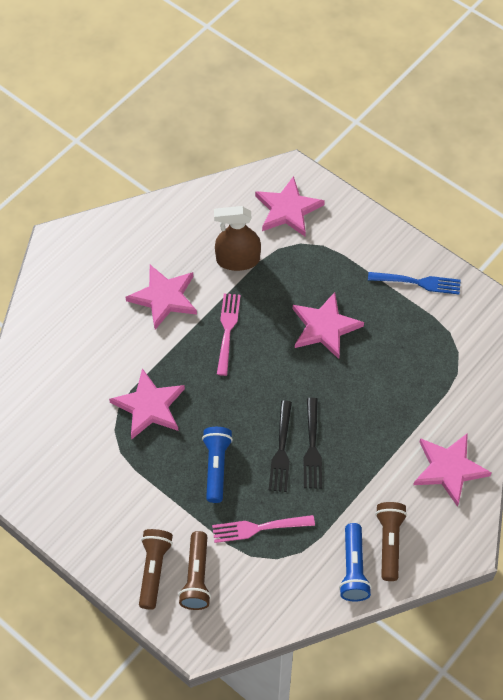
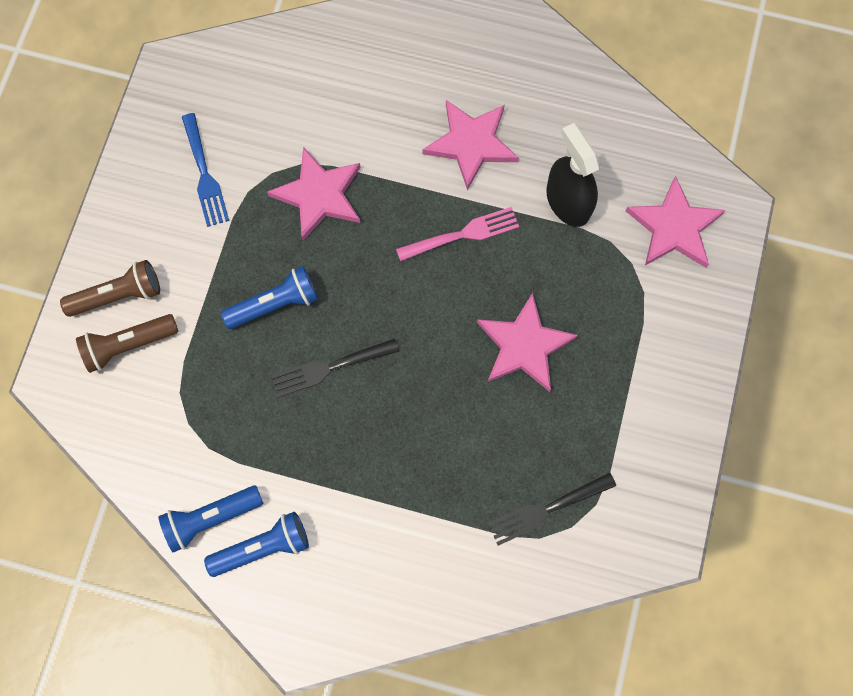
camera: 65 degrees right, 15 degrees up
pink fork [212,515,315,543] -> none
brown spray bottle [214,206,261,271] -> black spray bottle [546,123,600,227]
black fork [304,398,322,488] -> black fork moved to [488,473,616,546]
blue fork [368,272,461,294] -> blue fork moved to [182,113,229,227]
brown flashlight [375,502,407,581] -> blue flashlight [204,512,309,577]
pink star [413,433,492,507] -> none

